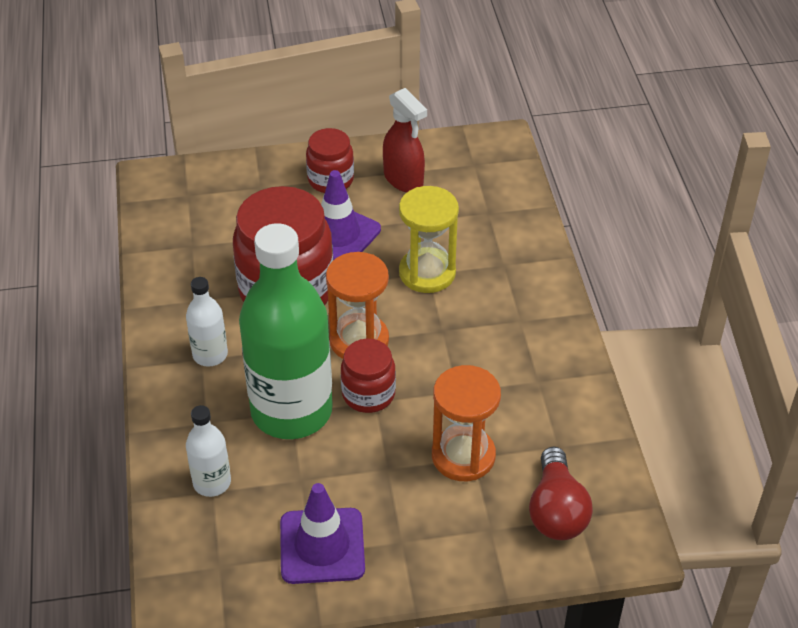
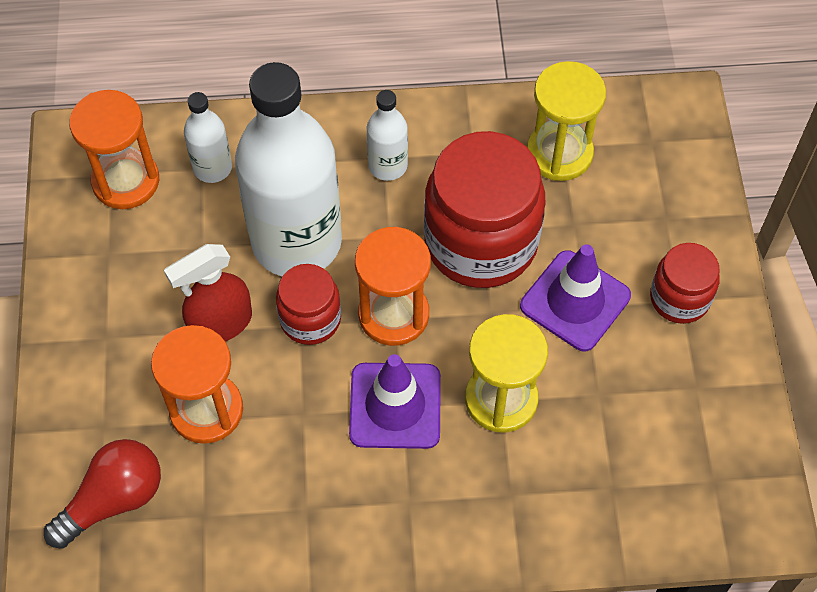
camera: 95 degrees right, 15 degrees up
green bottle [239,223,333,439] -> white bottle [235,62,342,276]
purple traffic cone [280,483,365,584] -> purple traffic cone moved to [349,354,441,449]
red spray bottle [383,88,427,193] -> red spray bottle moved to [164,244,252,342]
red light bulb [529,447,593,540] -> red light bulb turned 135 degrees clockwise [44,439,161,549]
none -> orange hourglass [69,90,159,209]
none -> yellow hourglass [527,61,606,181]

